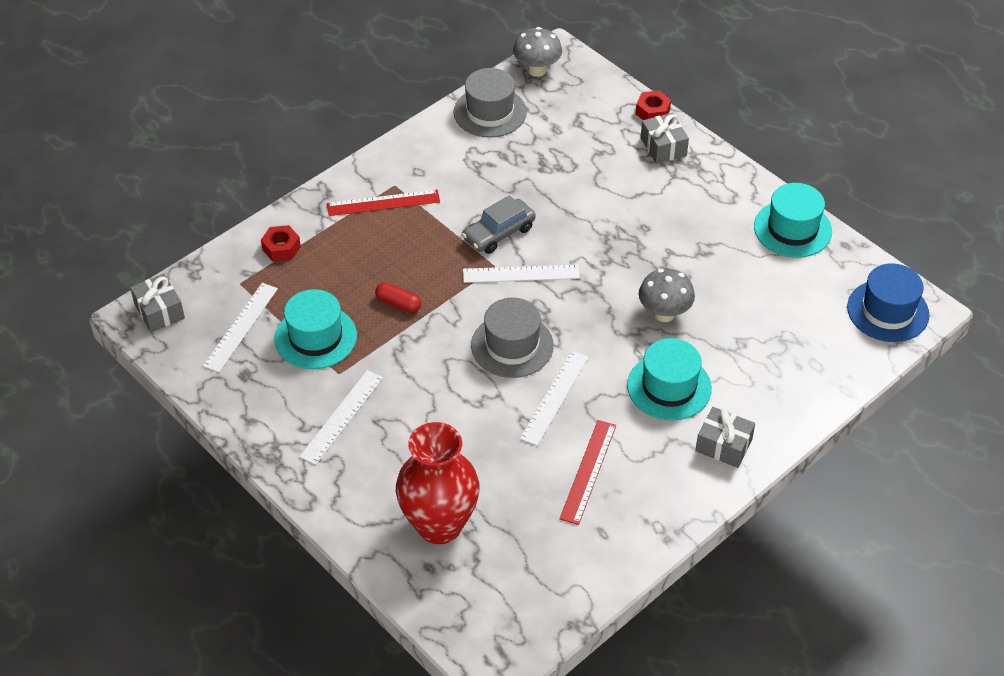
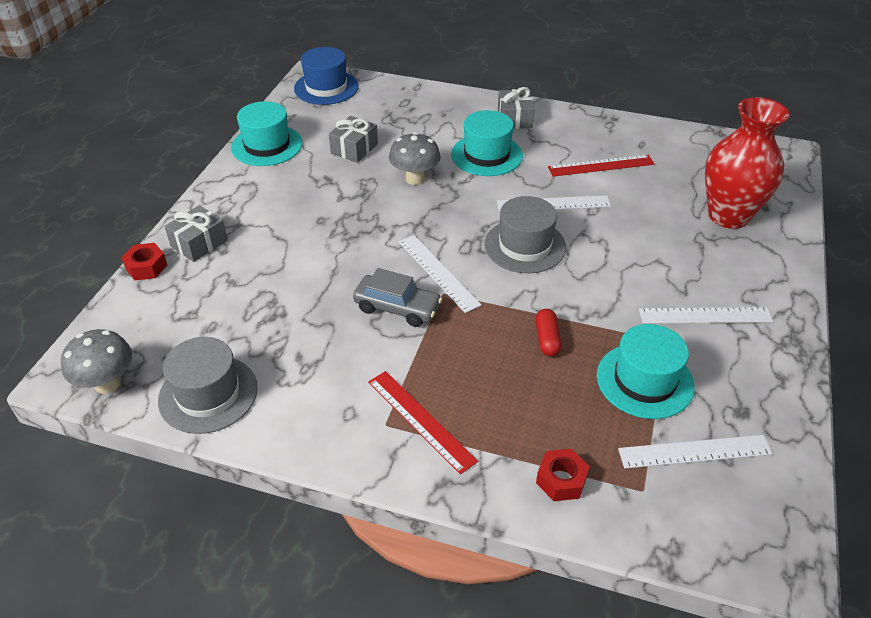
camera: 120 degrees left, 5 degrees down
grey gift [130,274,185,332] -> grey gift moved to [329,116,378,163]

